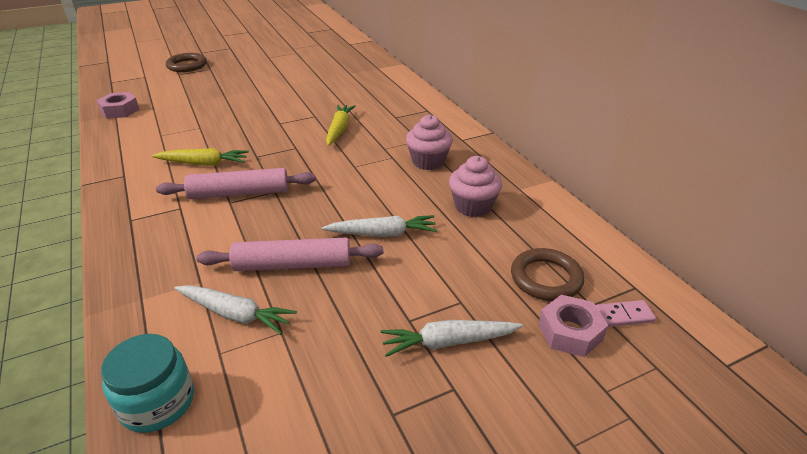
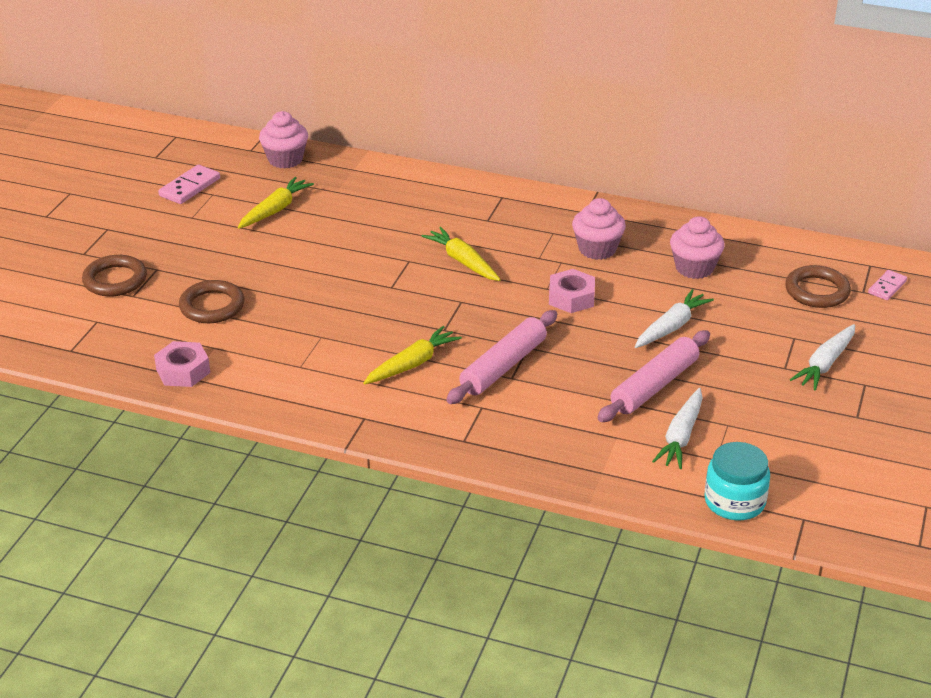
camera: 45 degrees left, 0 degrees up
white carrot [174,285,297,335] -> white carrot turned 135 degrees clockwise [652,388,703,469]
pink nut [538,295,608,357] -> pink nut moved to [549,269,595,313]
none -> pink domino [158,165,220,204]
none -> brown ring [179,280,245,323]
none -> yellow carrot [238,177,314,229]
none -> pink cupcake [259,111,308,169]

